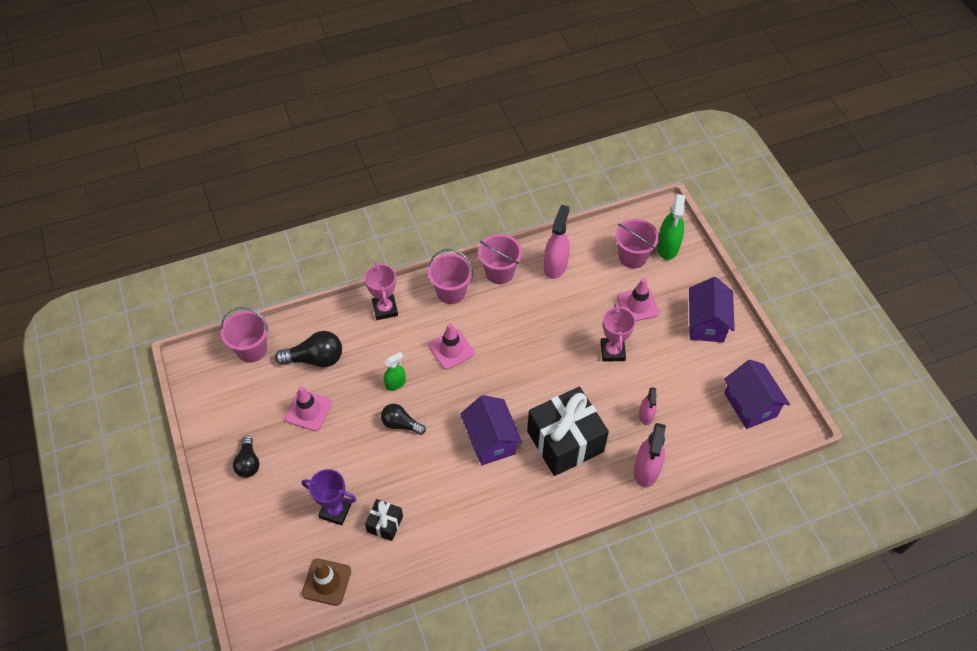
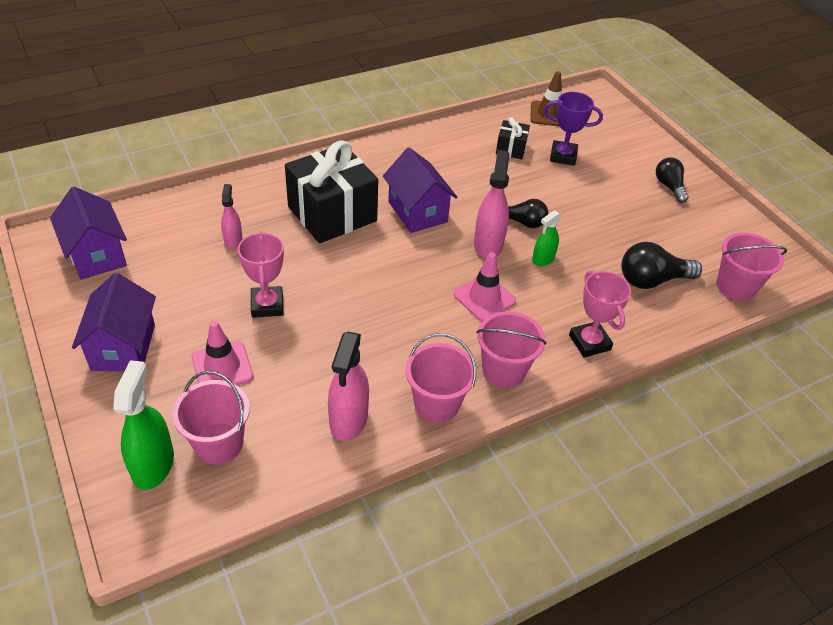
camera: 170 degrees right, 10 degrees down
pink traffic cone [285,386,332,431] -> none
pink spray bottle [634,423,666,488] -> pink spray bottle moved to [474,150,509,258]

